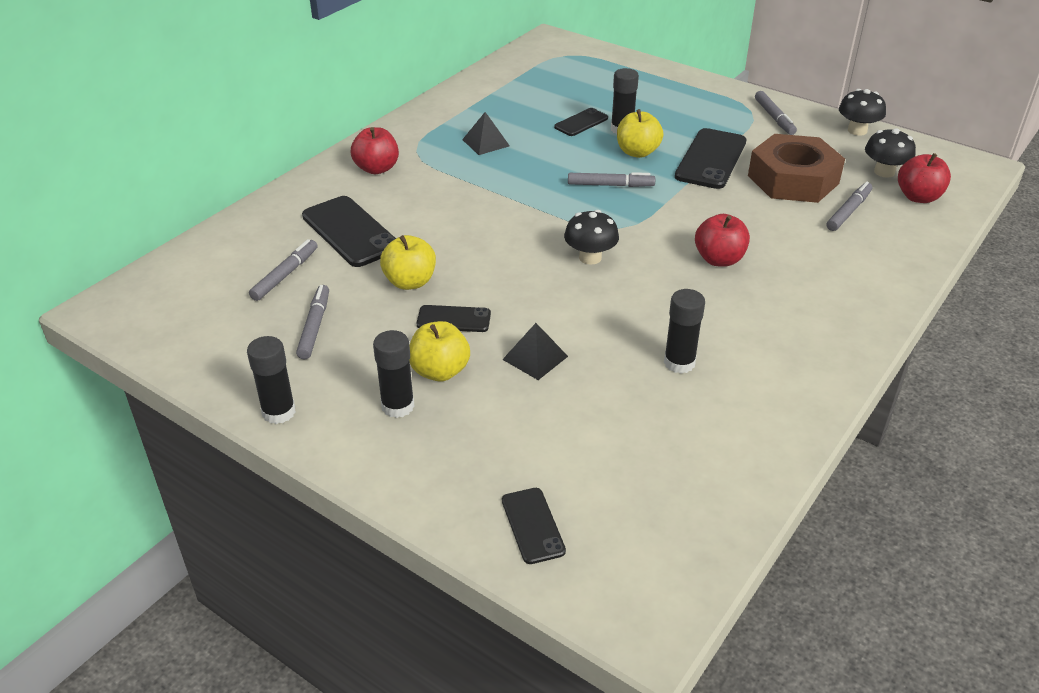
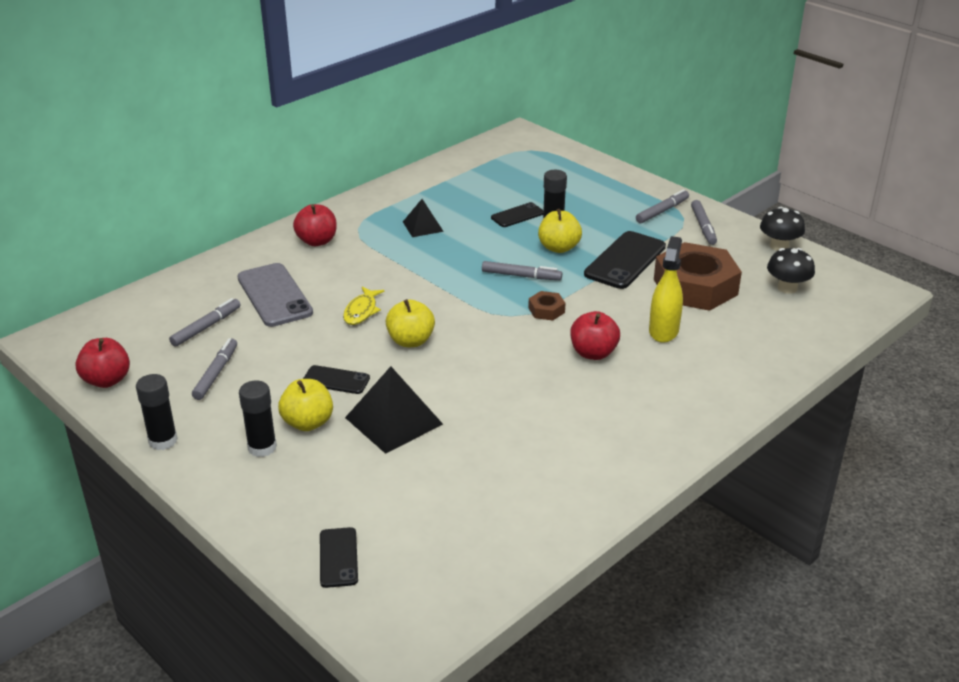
camera: 10 degrees right, 5 degrees down
black phone [302,196,396,267] -> grey phone [237,263,313,327]
yellow apple [380,235,436,290] -> yellow apple moved to [386,299,435,347]
black pyramid [502,323,568,380] -> black pyramid [345,366,443,454], size x1.69
black mushroom [564,210,619,265] -> none
black glue stick [664,289,705,374] -> none
grey marker [827,181,872,231] -> grey marker moved to [636,189,689,223]
red apple [898,153,951,203] -> red apple moved to [75,338,130,388]
none -> yellow fish [343,287,385,325]
none -> brown nut [528,291,565,321]
none -> yellow spray bottle [649,236,683,343]

